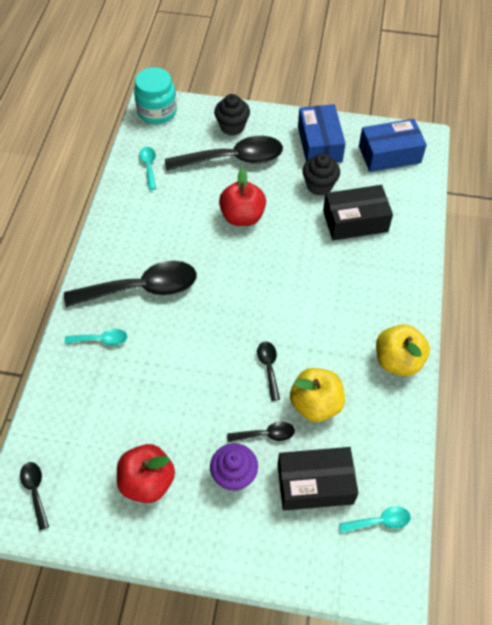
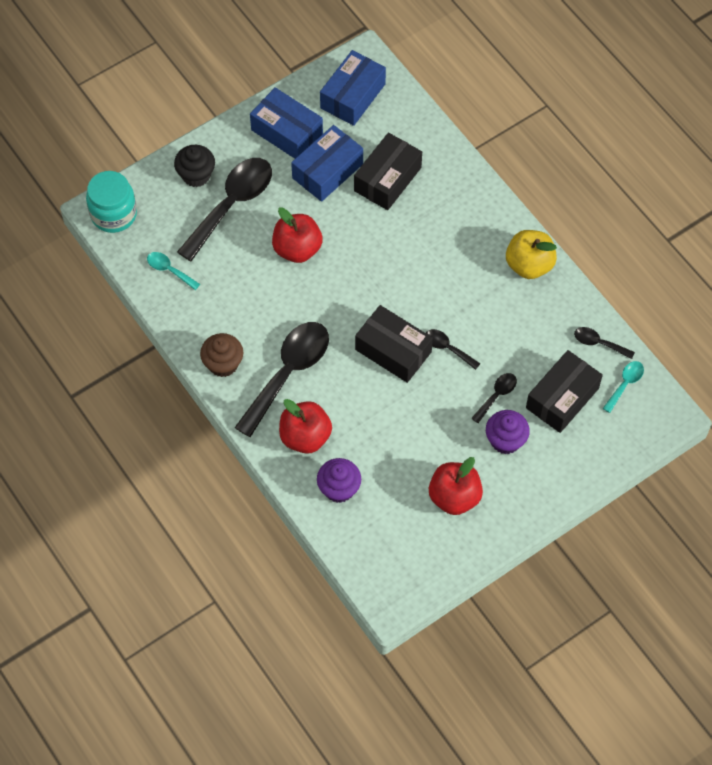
camera: 45 degrees left, 5 degrees up
black spoon [20,462,49,530] -> black spoon moved to [574,327,635,359]
turquoise spoon [65,329,127,346] -> red apple [279,399,332,454]
yellow apple [290,368,345,422] -> none
black cupcake [302,154,340,196] -> blue box [291,125,363,202]
none -> brown cupcake [200,333,243,377]
none -> purple cupcake [317,458,361,503]
none -> black box [355,305,433,383]

